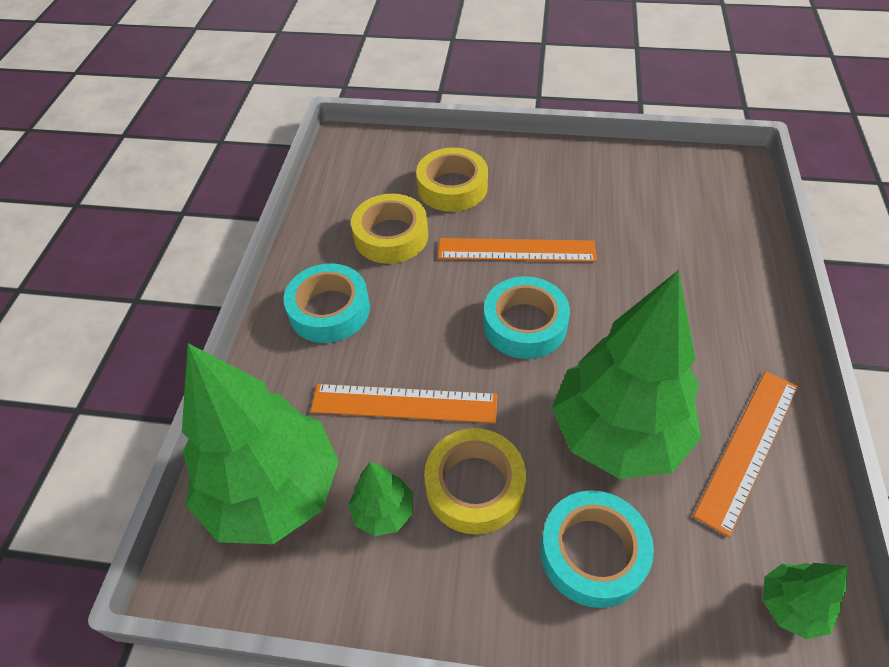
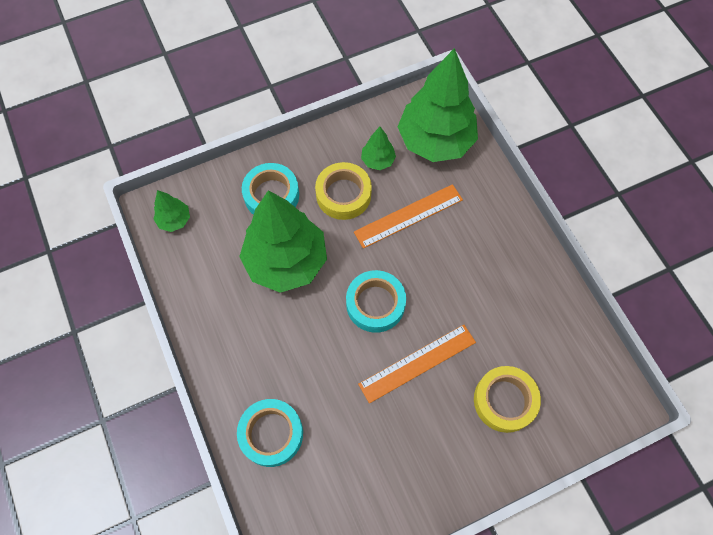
camera: 145 degrees right, 15 degrees up
turquoise tape [283,263,370,343] -> turquoise tape moved to [237,399,303,467]
yellow tape [351,194,428,264] -> none
orange ruler [693,371,798,537] -> none

